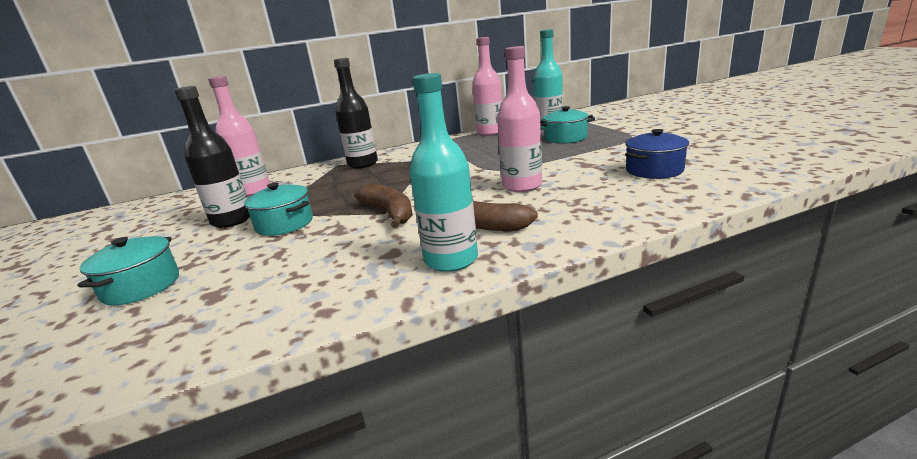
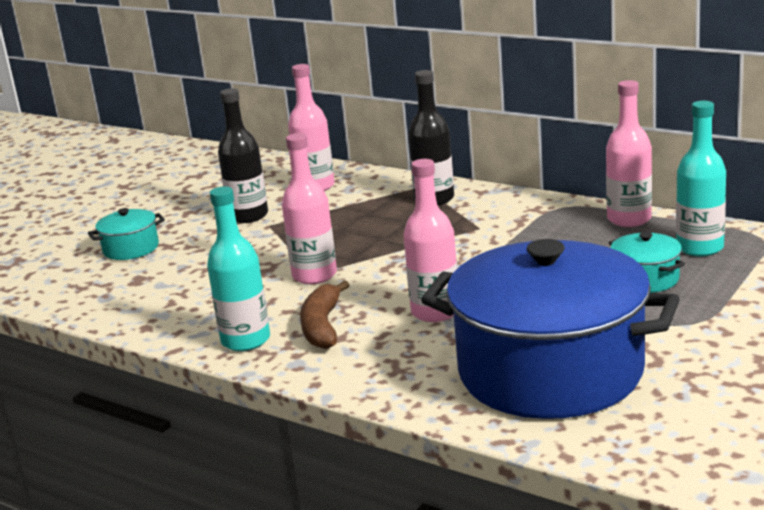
camera: 55 degrees right, 0 degrees up
turquoise pot [244,182,313,236] -> none
brown banana [354,183,413,228] -> pink bottle [282,133,337,284]
blue pot [625,129,689,179] -> blue pot [421,239,680,419], size x2.48

